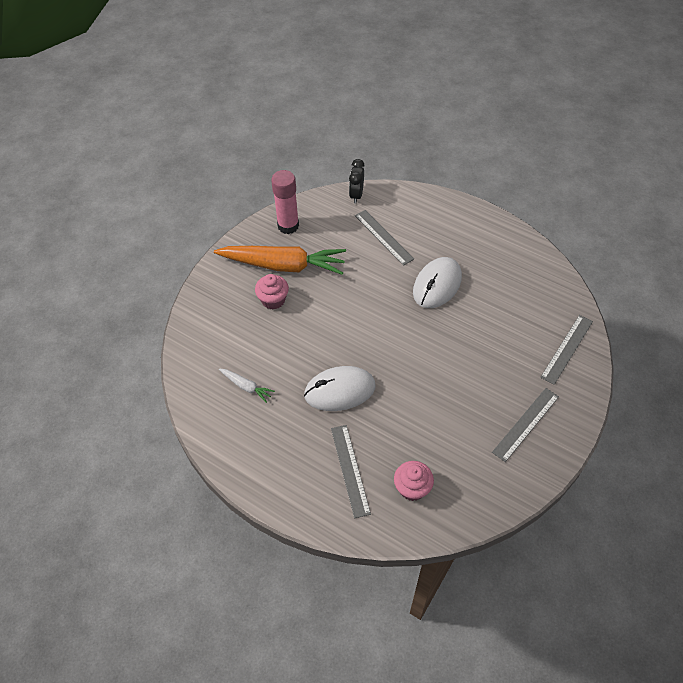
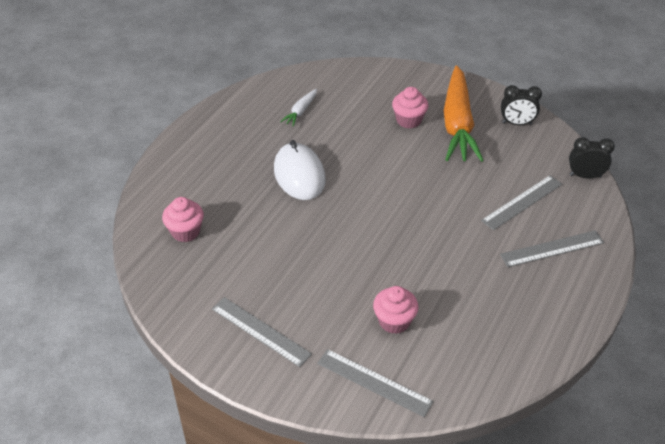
camera: 85 degrees right, 10 degrees down
pink glue stick [271,170,299,234] -> black clock [501,85,542,125]
grey ruler [331,425,371,518] -> grey ruler moved to [500,230,604,267]
white mouse [413,257,462,308] -> none
none -> pink cupcake [373,286,419,334]

